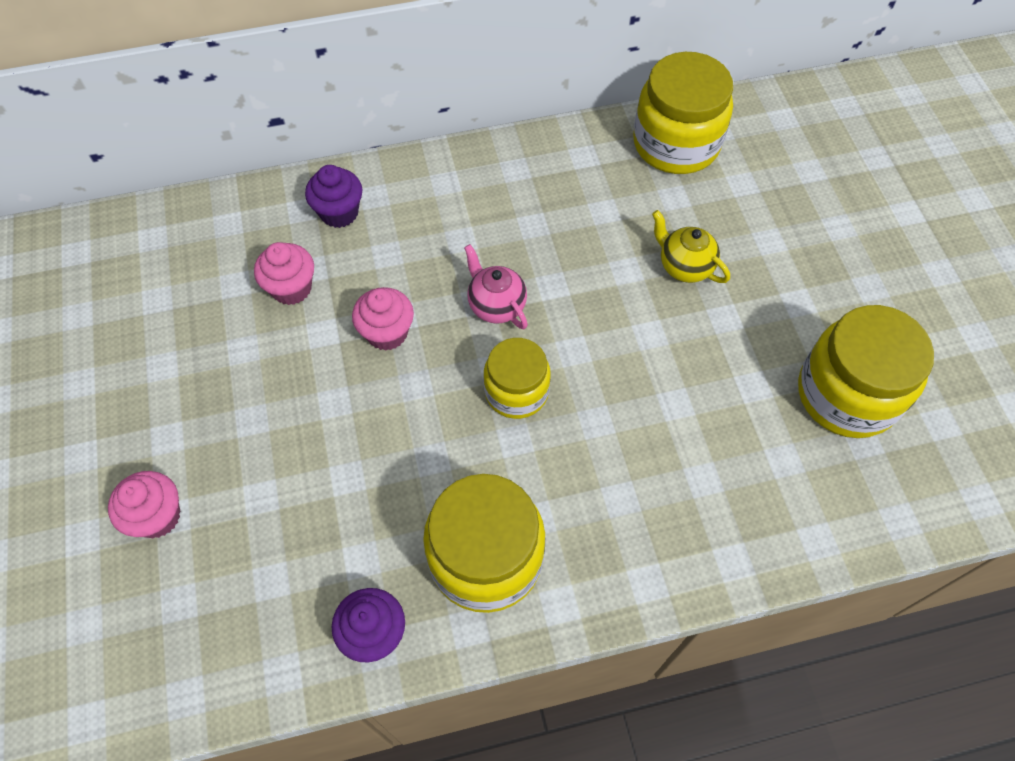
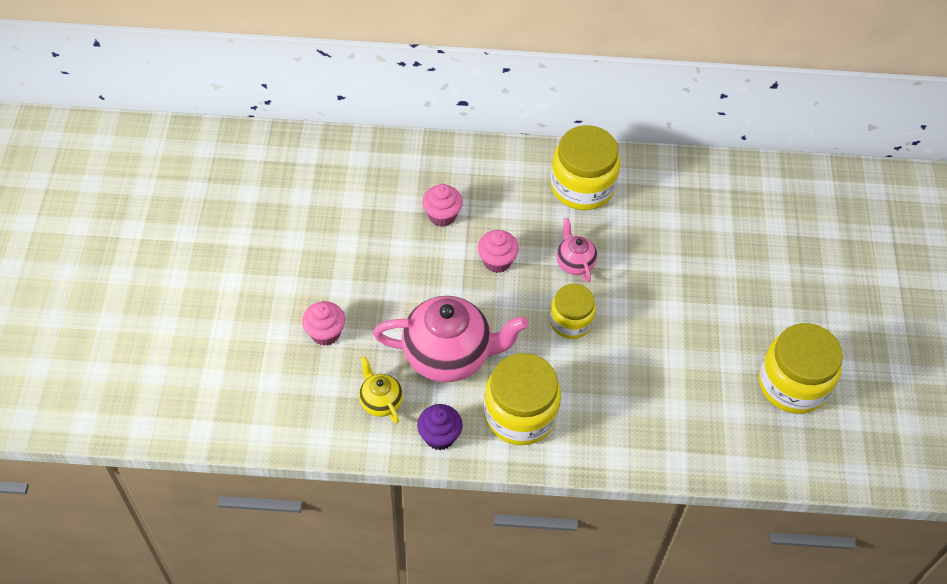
camera: 15 degrees right, 5 degrees down
purple cupcake [305,165,362,228] -> none
yellow jar [633,52,733,174] -> yellow jar moved to [550,125,620,210]
yellow teapot [652,210,730,283] -> yellow teapot moved to [359,356,403,424]
none -> pink teapot [373,296,528,382]

